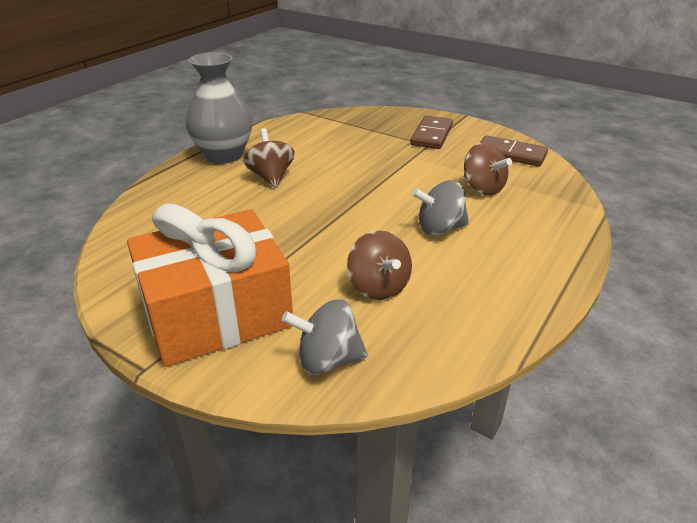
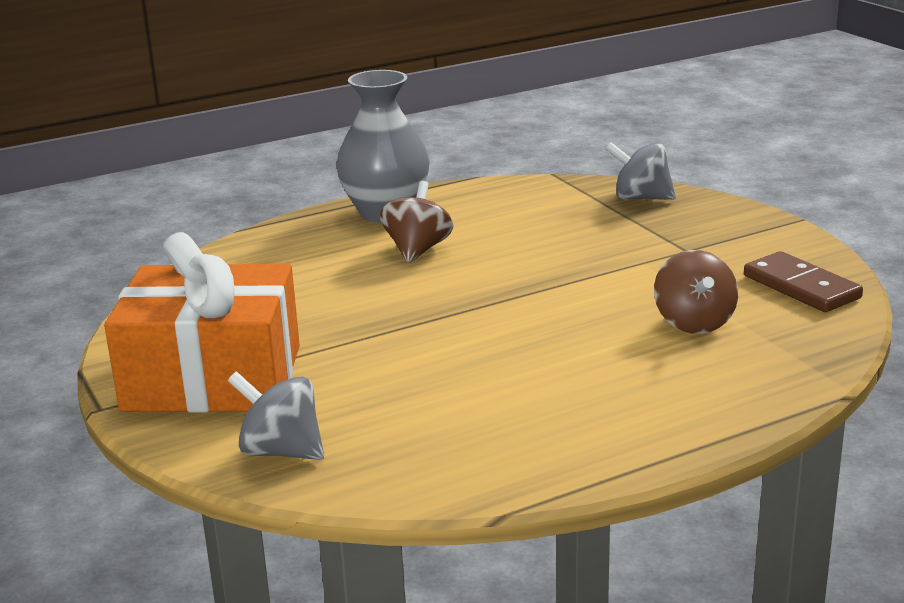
camera: 30 degrees right, 10 degrees down
brown spinning top [347,231,412,300] -> none
brown domino [410,115,453,149] -> none
grey spinning top [412,180,469,235] -> grey spinning top moved to [605,142,676,200]

